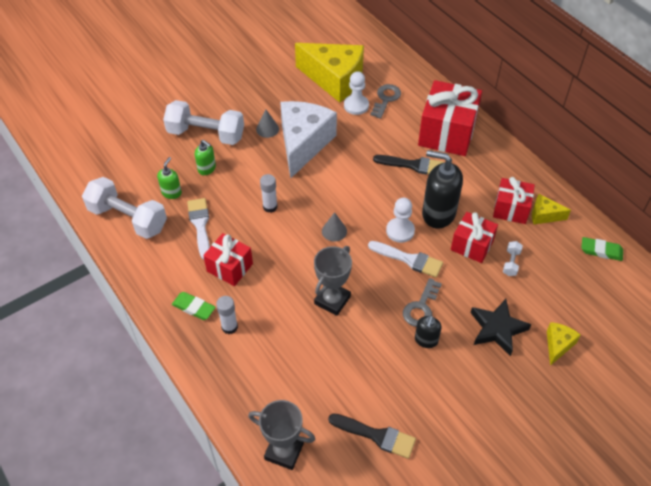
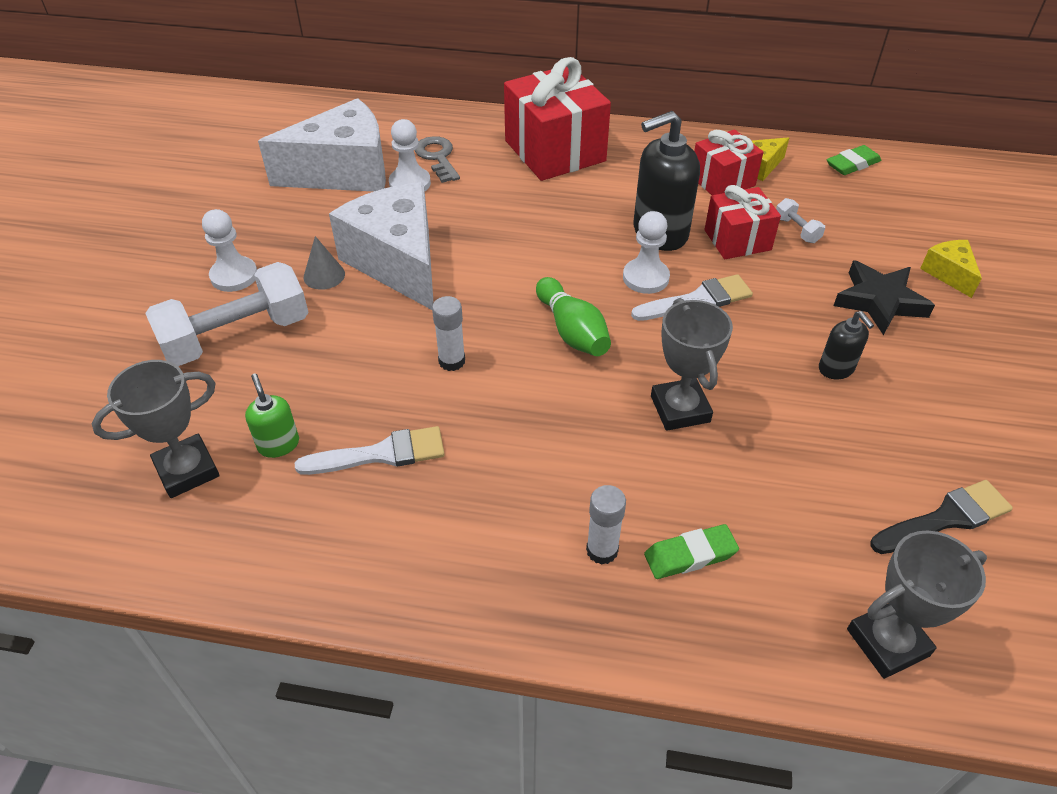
camera: 45 degrees left, 5 degrees down
white dumbbell [82,177,167,239] -> none
green eraser [172,292,216,320] -> green eraser moved to [644,524,739,579]
white brush [187,198,210,260] -> white brush turned 135 degrees clockwise [295,426,445,475]
green soap dispenser [195,140,216,175] -> none
red gift [203,233,253,286] -> none
yellow cheese [295,43,364,103] -> white cheese [258,98,386,192]
grey cone [322,212,347,242] -> green bowling pin [536,277,611,356]
black brush [373,155,444,175] -> none
grey key [403,278,442,327] -> none
none -> grey trophy [92,360,220,498]
none -> white pawn [202,209,257,292]

